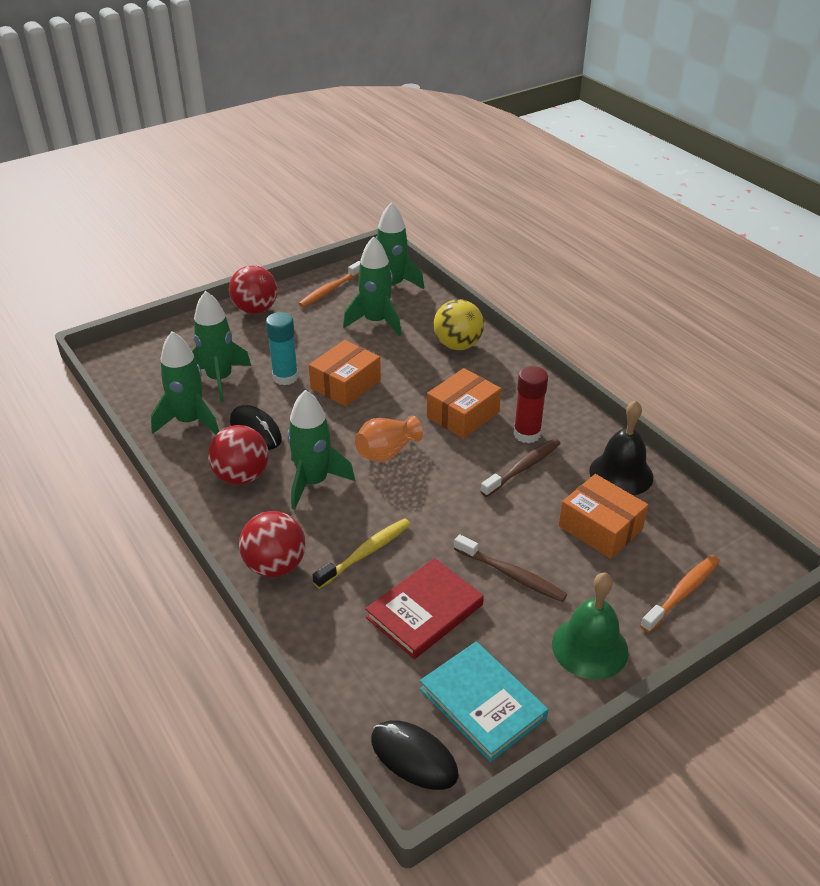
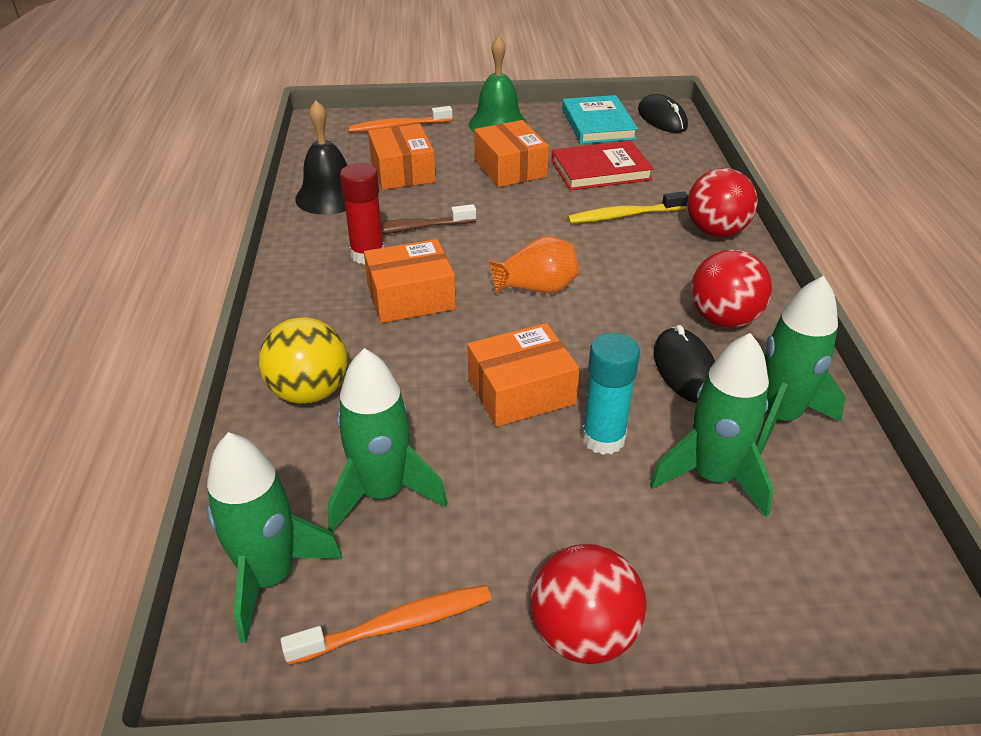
camera: 150 degrees left, 0 degrees up
green rocket [287,390,355,510] -> none
brown toothbrush [454,534,567,602] -> orange box [474,120,549,187]

